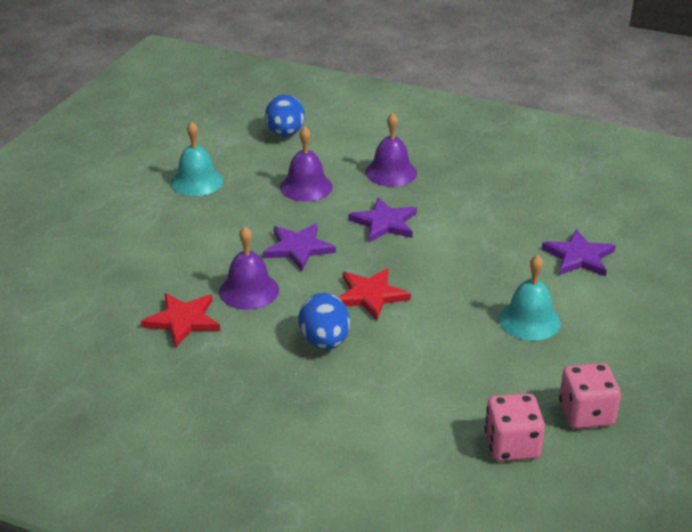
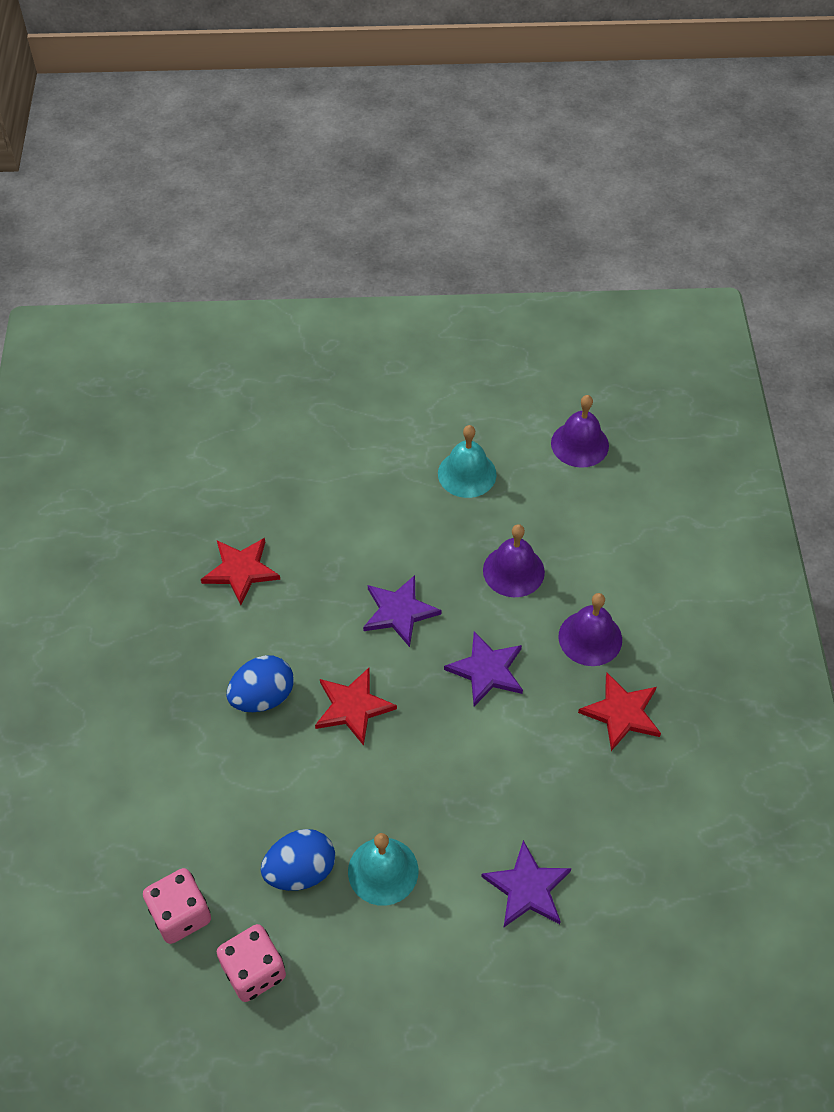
camera: 65 degrees right, 20 degrees up
purple bell [219,226,279,310] -> purple bell moved to [551,395,609,468]
blue egg [265,95,305,137] -> blue egg moved to [261,829,335,891]
none -> red star [578,673,661,751]

